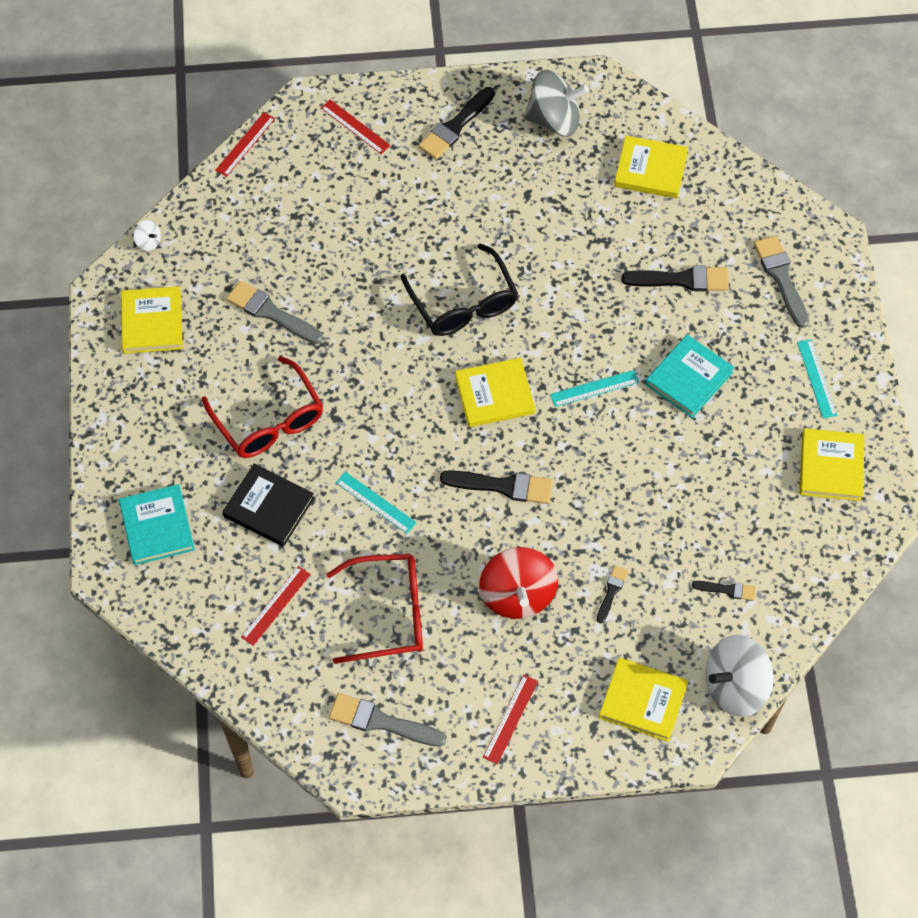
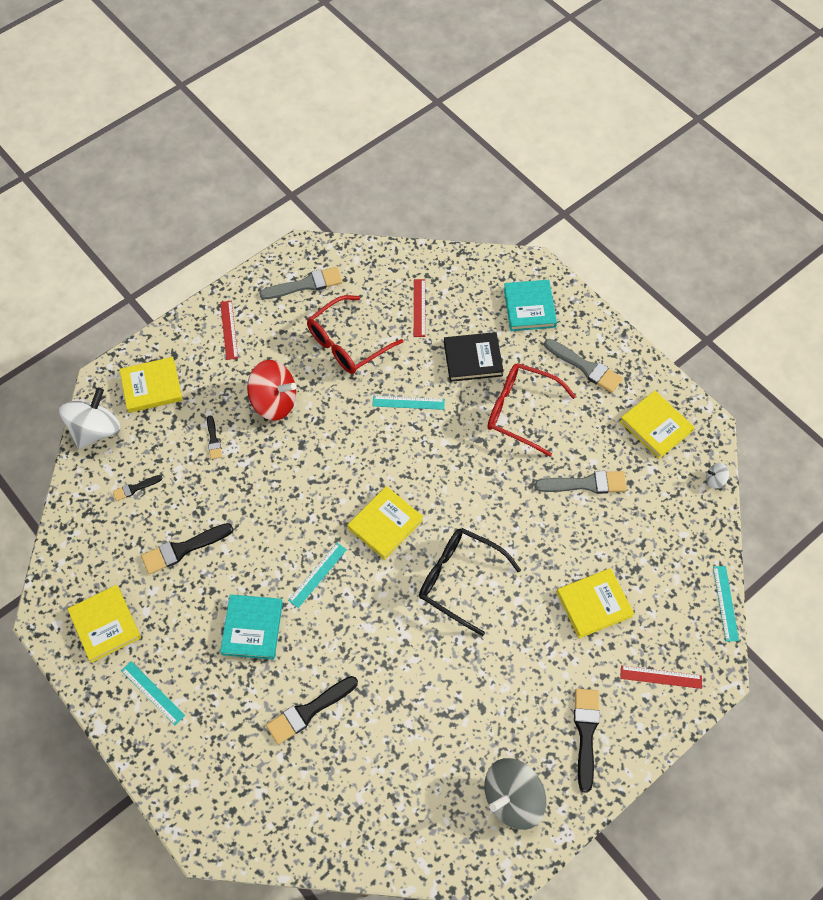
camera: 145 degrees right, 0 degrees up
turquoise book [119,484,195,565] -> turquoise book turned 45 degrees clockwise [504,280,557,331]
red ruler [215,112,275,177] -> turquoise ruler [713,566,739,641]
black brush [440,470,553,504] -> black brush moved to [141,523,233,574]
red spinning top [479,547,558,619] -> red spinning top turned 150 degrees clockwise [247,360,296,420]
yellow book [614,135,688,199] -> yellow book moved to [556,568,634,639]
grey brush [754,235,809,328] -> grey brush moved to [544,339,623,393]

